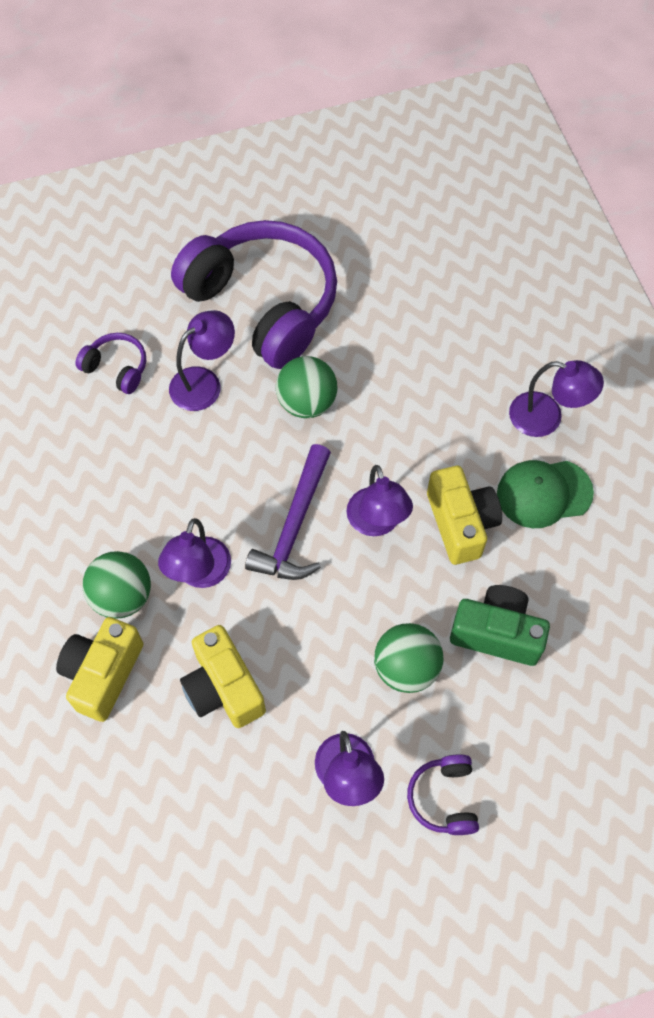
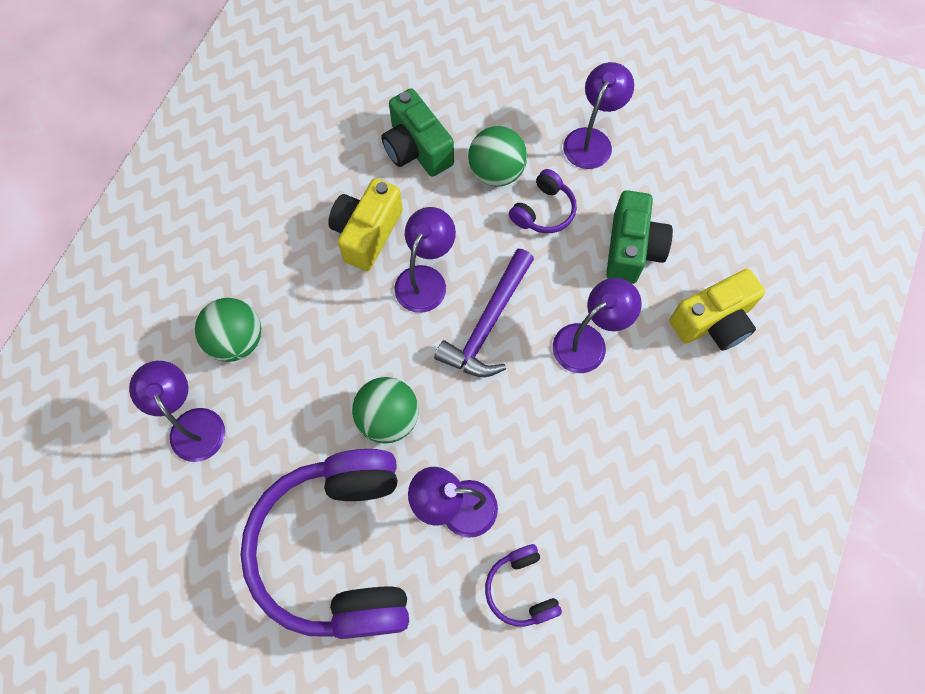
camera: 140 degrees left, 5 degrees up
green ball [83,551,151,619] -> green ball moved to [195,298,261,362]
yellow camera [180,625,266,728] -> green camera [606,190,673,284]
purple hammer [245,444,331,580] -> purple hammer turned 150 degrees clockwise [434,249,534,377]
purple headphones [407,754,479,835] -> purple headphones moved to [509,169,577,233]
green cap [497,460,594,528] -> none
purple lamp [509,360,604,437] -> purple lamp moved to [129,361,225,462]

